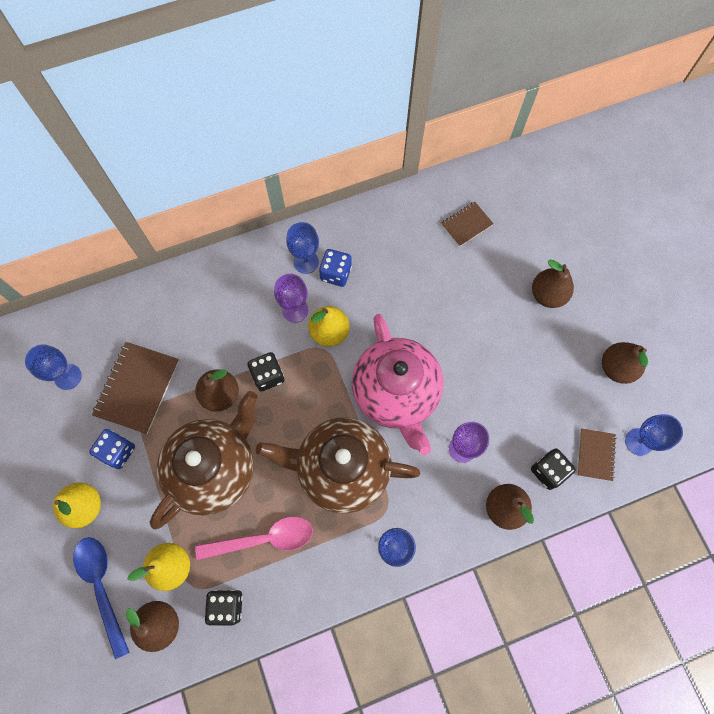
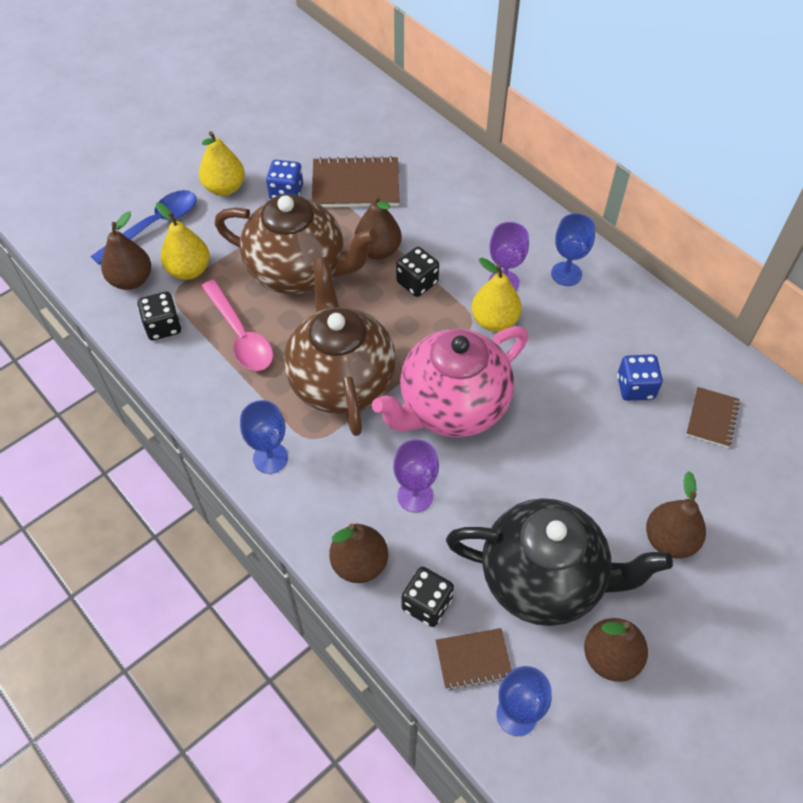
camera: 70 degrees right, 15 degrees down
blue goblet [25,344,82,390] -> none
blue dice [319,249,352,287] -> blue dice moved to [617,354,663,401]
brown notebook [441,202,494,247] -> brown notebook turned 75 degrees clockwise [686,387,740,448]
none -> black teapot [446,498,673,626]

